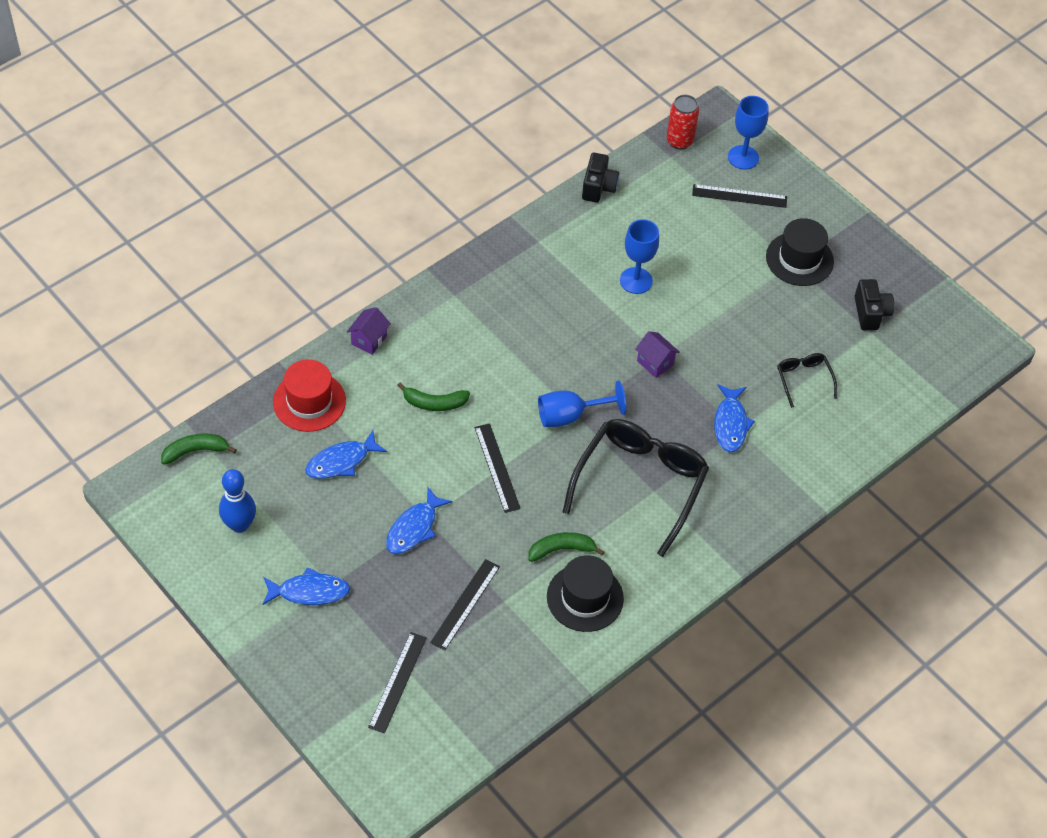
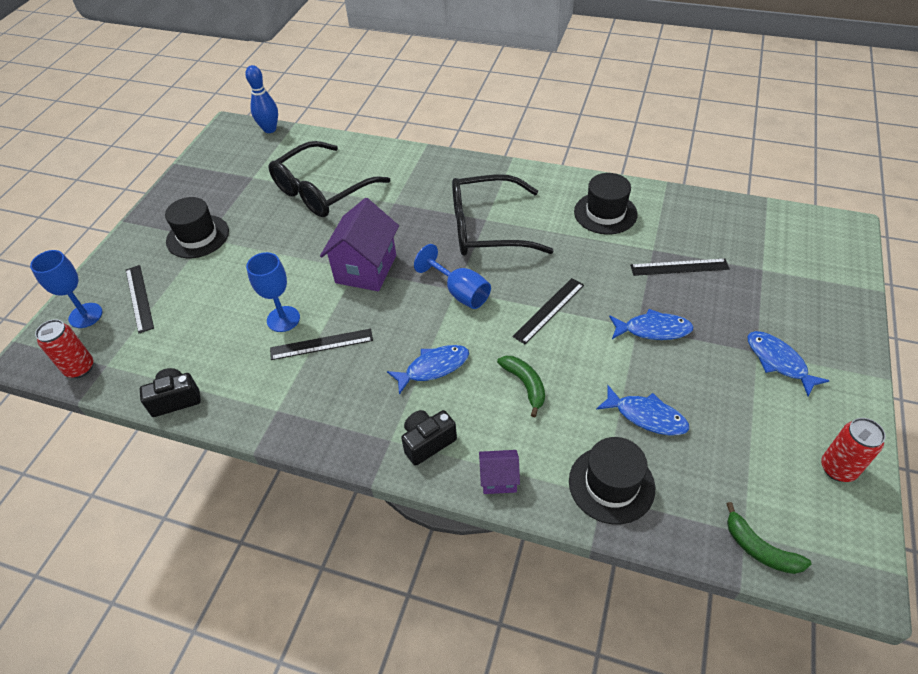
camera: 115 degrees left, 5 degrees down
blue bowling pin [219,469,256,533] -> blue bowling pin moved to [245,65,278,133]
red hat [273,360,346,432] -> black hat [569,437,655,525]
black ruler [368,632,427,734] -> black ruler moved to [270,329,373,360]
green banana [528,532,605,562] -> none
purple house [635,331,680,378] -> purple house [320,198,399,291], size x2.00
blue fish [714,384,755,452] -> blue fish moved to [387,345,469,395]
black glasses [777,353,837,408] -> black glasses [269,141,390,217], size x2.16
black camera [854,279,895,330] -> black camera moved to [401,410,457,466]
none -> red can [821,418,886,482]

